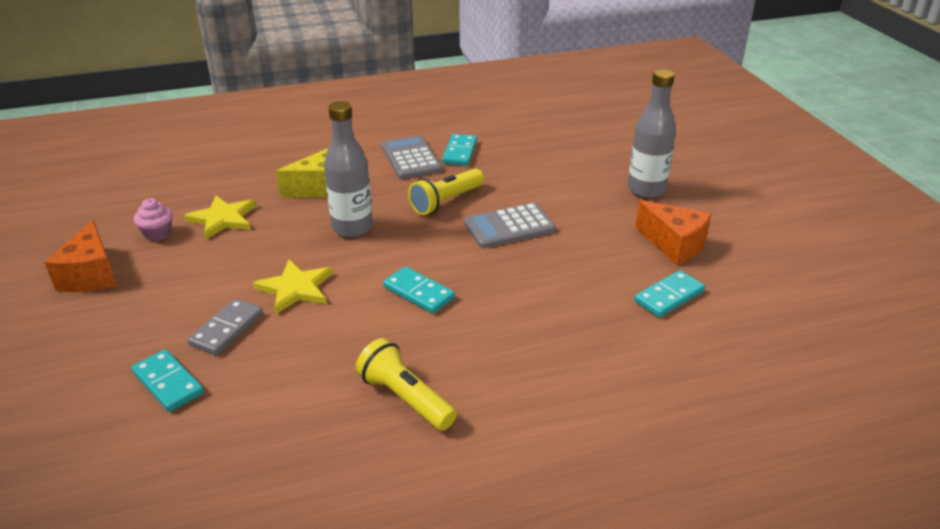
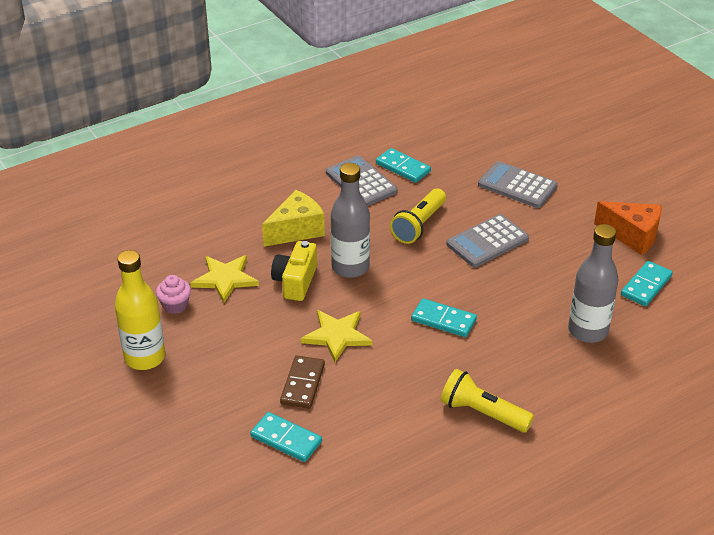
camera: 15 degrees left, 5 degrees up
orange cheese [44,220,117,292] -> yellow bottle [115,250,165,370]
grey domino [188,298,263,355] -> brown domino [280,356,325,409]
turquoise domino [442,134,477,166] -> turquoise domino turned 45 degrees counterclockwise [376,148,431,183]
grey bottle [628,69,676,198] -> grey bottle moved to [568,224,618,343]
none -> yellow camera [271,241,317,301]
none -> grey calculator [478,161,558,208]

